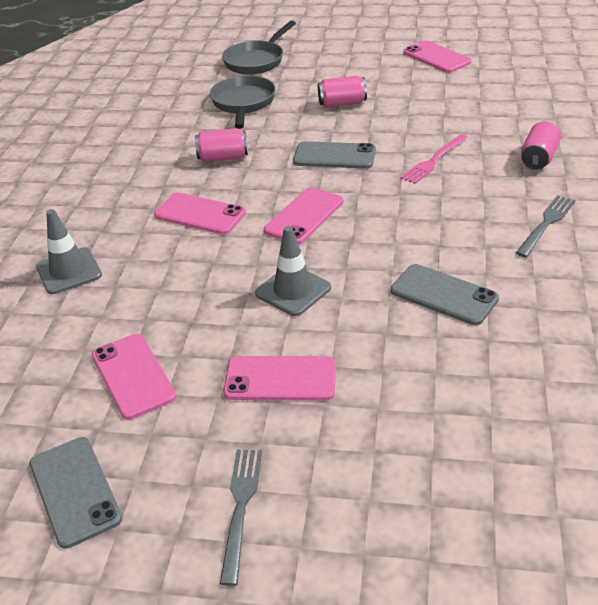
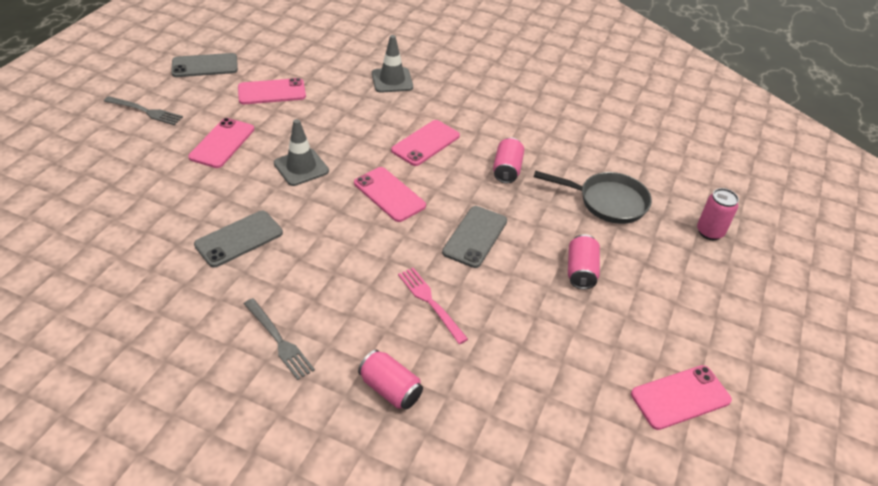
camera: 100 degrees right, 5 degrees up
grey pan [222,21,296,75] -> pink can [697,188,739,240]

